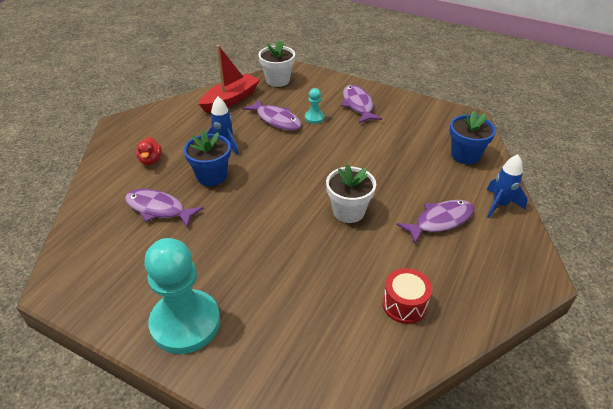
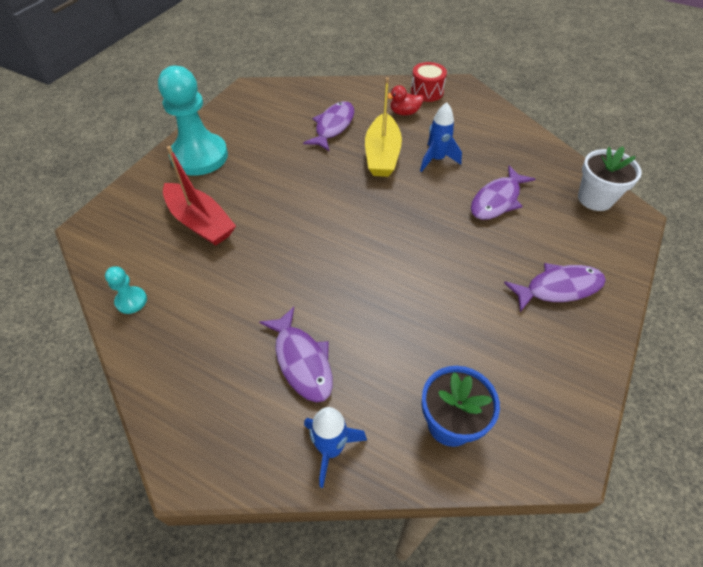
camera: 90 degrees right, 10 degrees up
blue flower pot [184,130,231,186] -> yellow boat [365,77,402,177]
red boat [199,45,260,113] -> red boat moved to [163,146,236,246]
turquoise pawn [305,88,324,124] -> turquoise pawn moved to [105,266,147,314]
white flower pot [326,164,376,223] -> none
red drum [382,268,432,324] -> red drum moved to [411,62,447,102]

